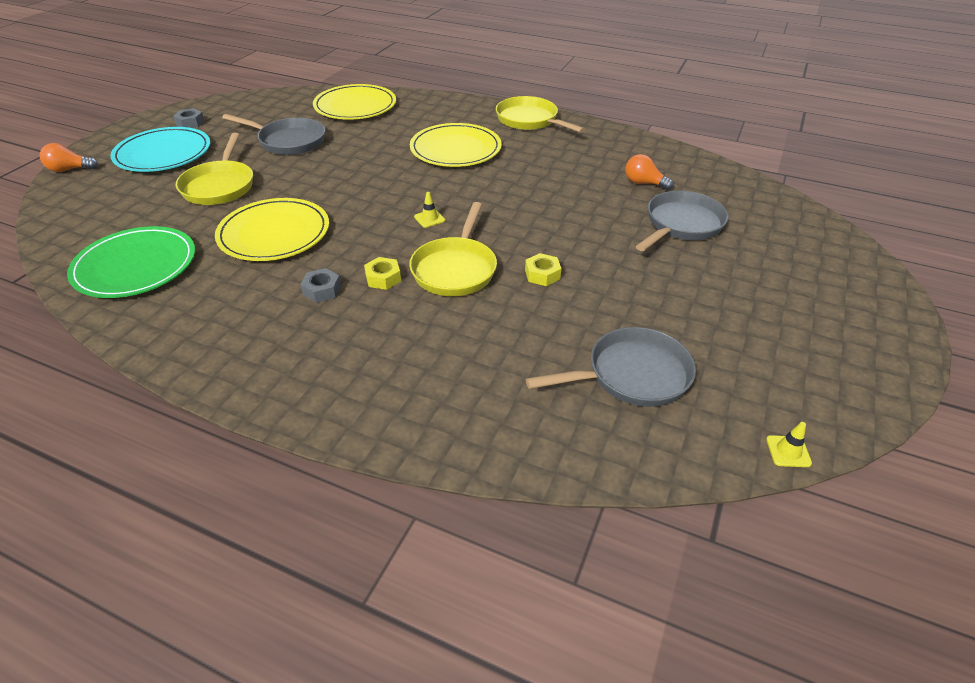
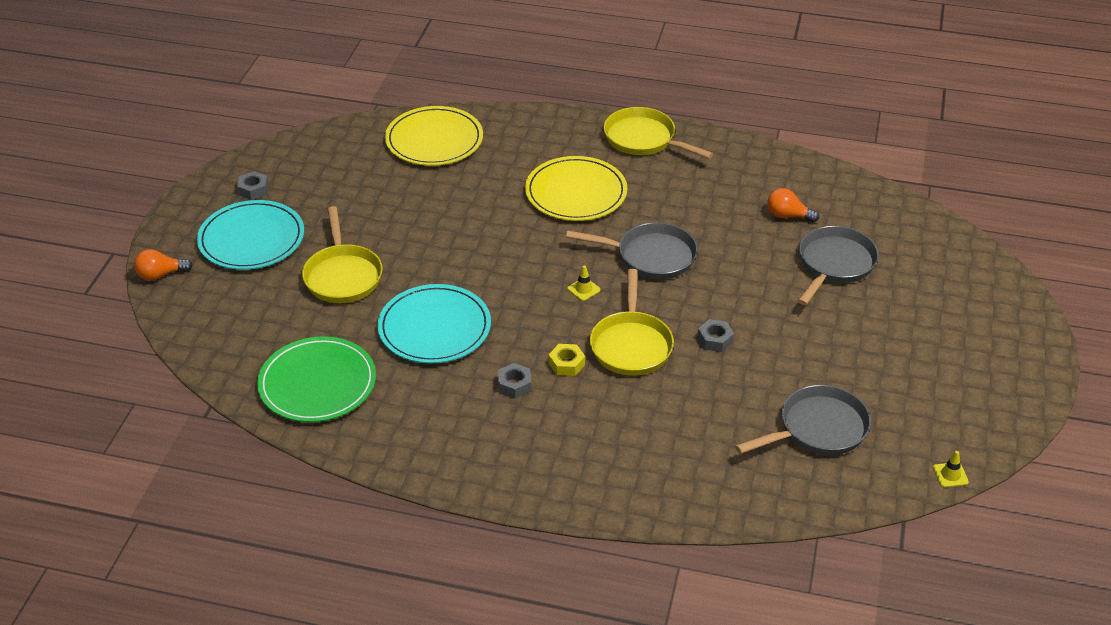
camera: 10 degrees left, 0 degrees up
yellow plate [215,198,329,261] -> turquoise plate [378,284,491,363]
grey pan [222,114,325,155] -> grey pan moved to [566,222,698,279]
yellow nut [525,253,561,286] -> grey nut [697,319,734,352]

